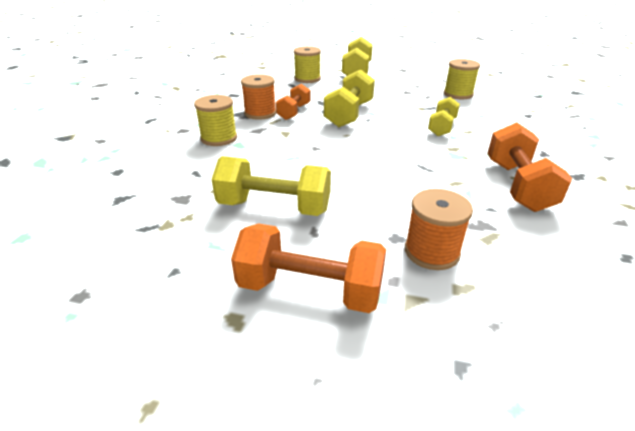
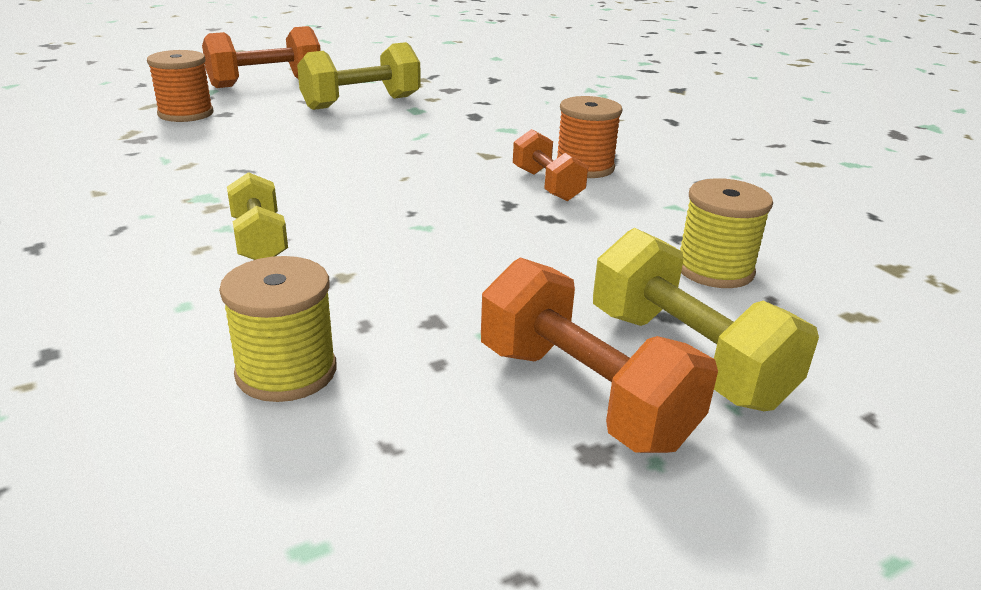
camera: 135 degrees right, 5 degrees down
yellow spool [194,95,237,146] -> none
yellow dumbbell [324,69,375,127] -> none
orange dumbbell [487,122,572,212] -> orange dumbbell moved to [481,258,718,453]

